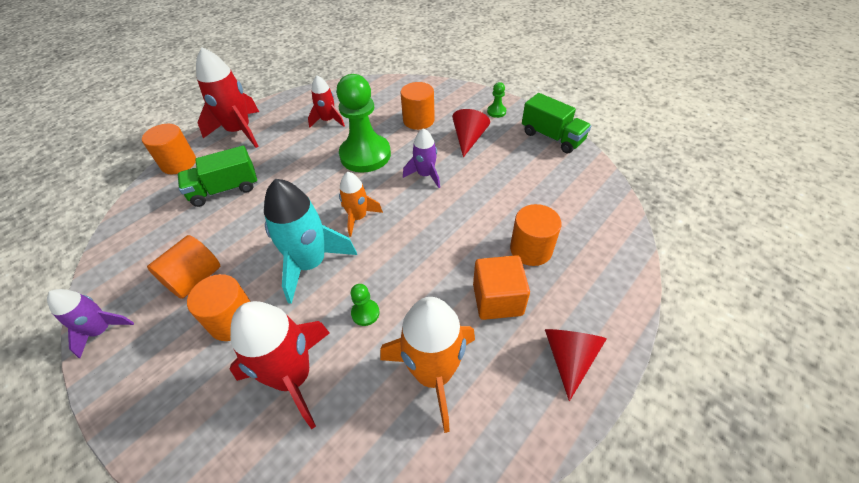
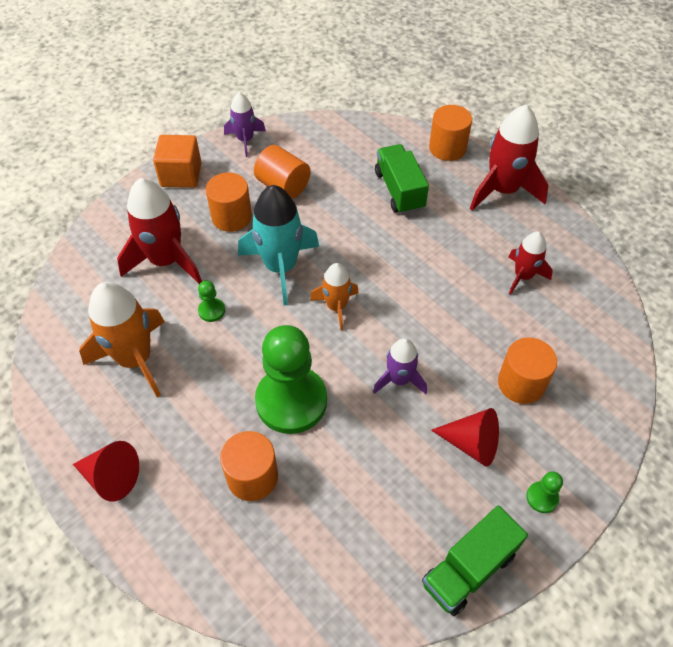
camera: 95 degrees right, 5 degrees up
green pawn [336,74,391,173] -> green pawn moved to [255,325,327,434]
orange cube [473,255,530,320] -> orange cube moved to [153,135,202,188]

